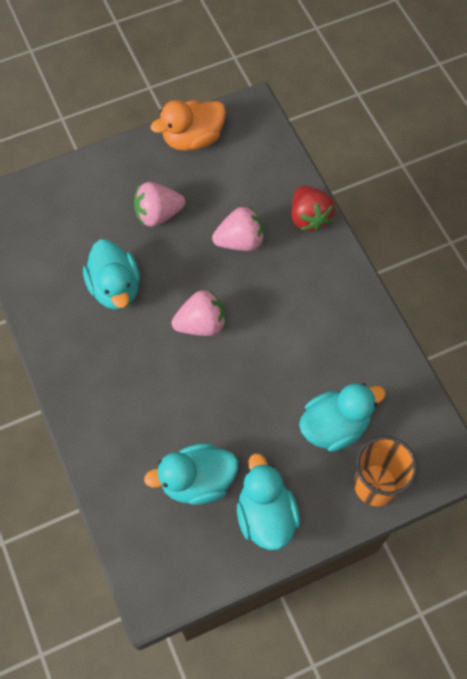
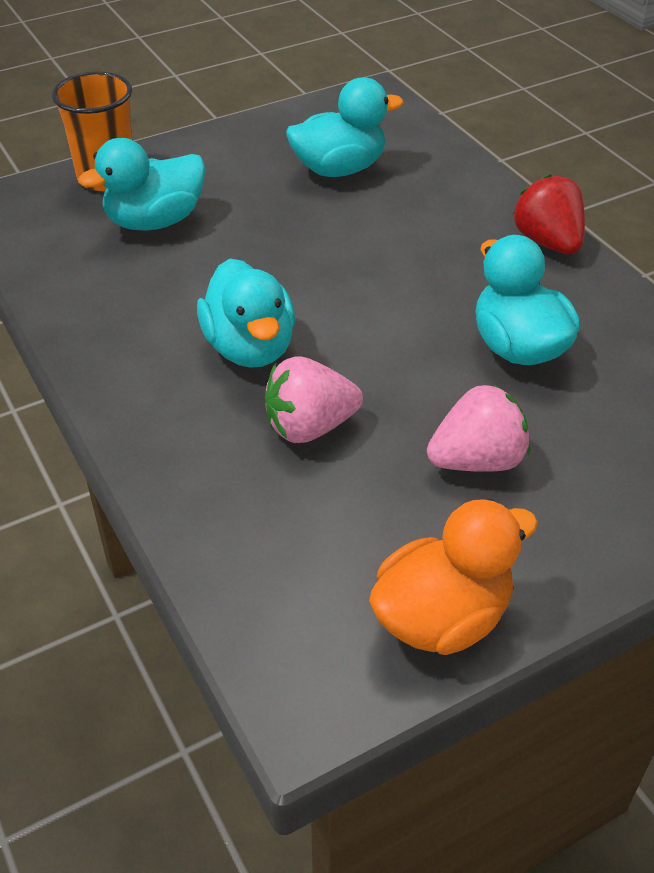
camera: 175 degrees right, 20 degrees down
pink strawberry [172,290,225,336] -> none
turquoise duck [237,453,300,550] -> turquoise duck moved to [197,259,295,368]
red strawberry [291,186,335,232] -> red strawberry moved to [513,174,585,254]

